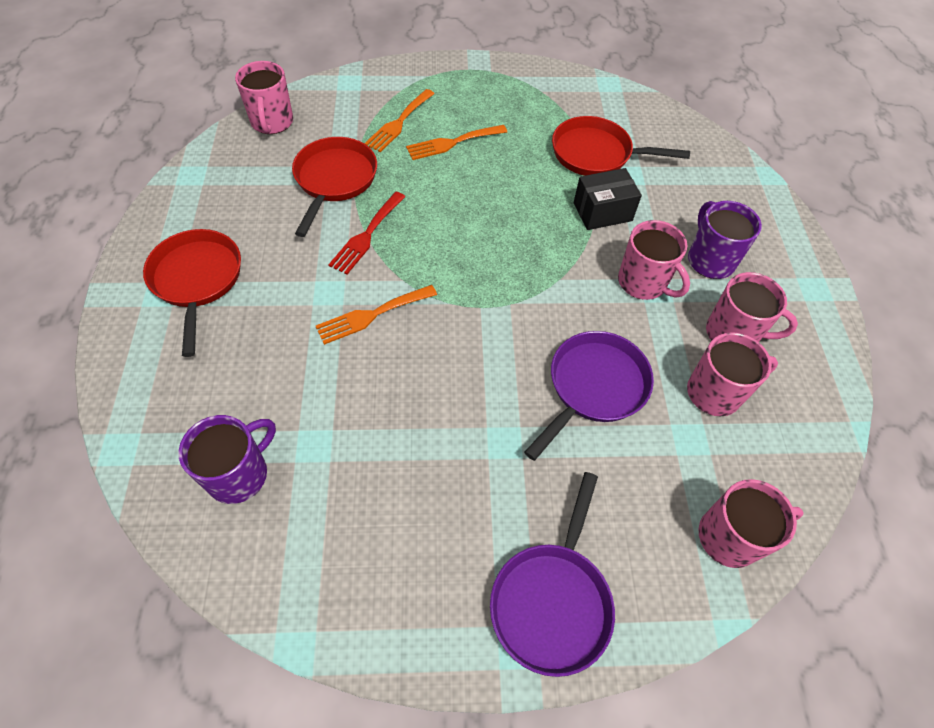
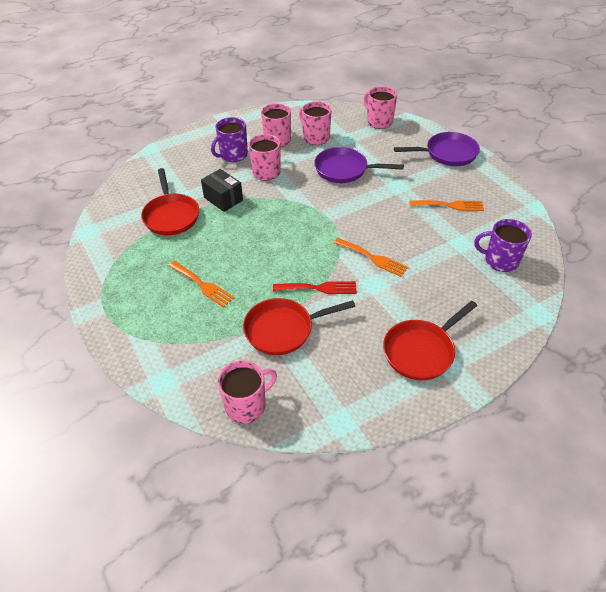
camera: 115 degrees left, 10 degrees down
orange fork [364,89,435,152] -> orange fork moved to [409,200,484,211]

